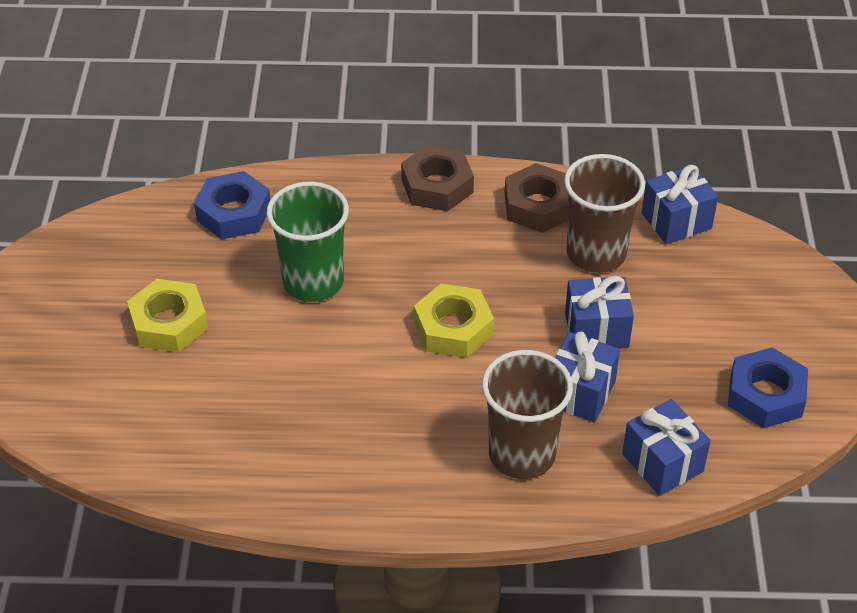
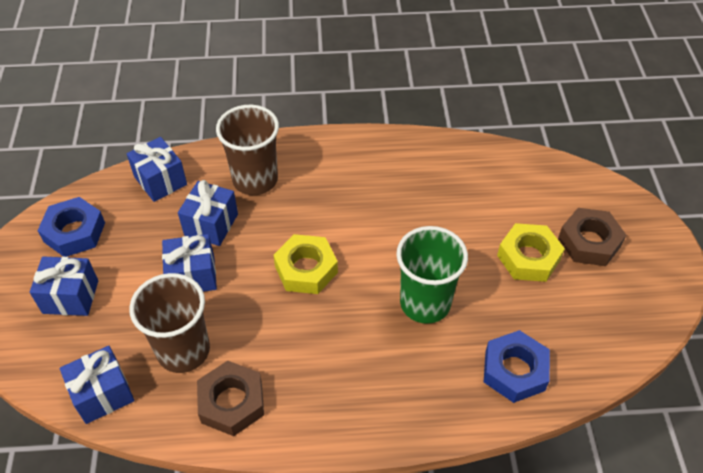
camera: 175 degrees right, 5 degrees up
brown nut [401,145,474,211] -> brown nut moved to [558,208,626,266]
none -> blue gift [30,256,98,316]

